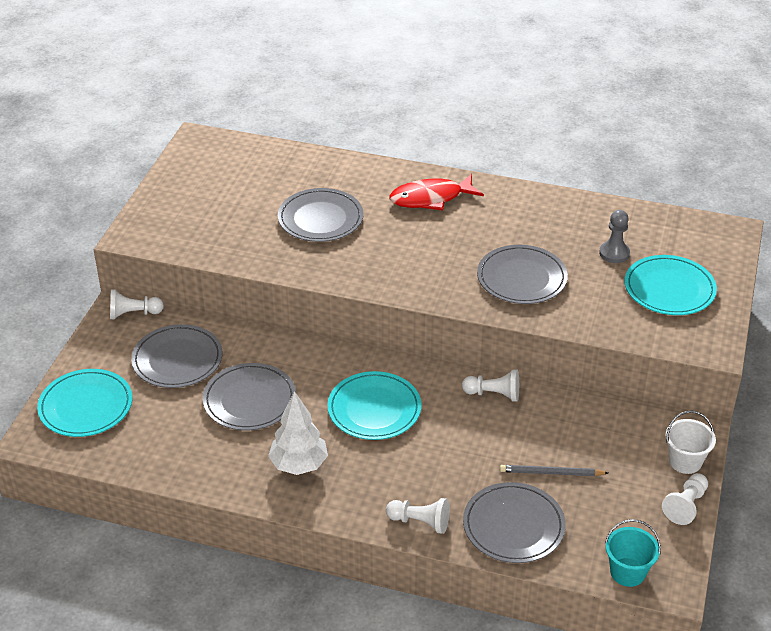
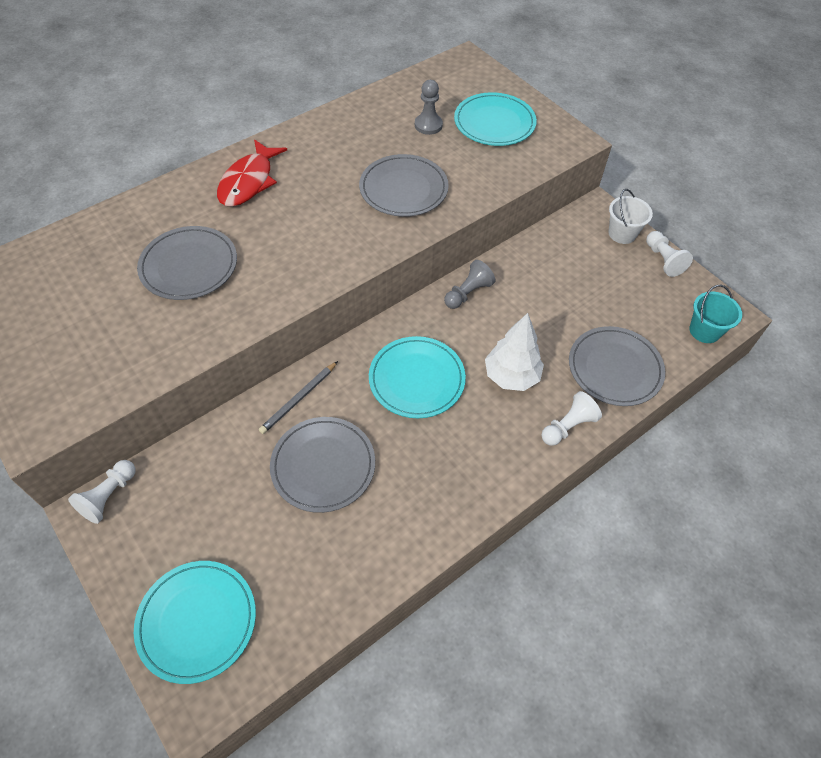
camera: 55 degrees left, 15 degrees up
grey plate [131,324,222,388] -> none
white tree [268,391,328,475] -> white tree moved to [485,313,544,391]
white pawn [462,370,519,402] -> grey pawn [444,260,495,309]
grey pencil [500,465,608,476] -> grey pencil moved to [259,361,338,434]

